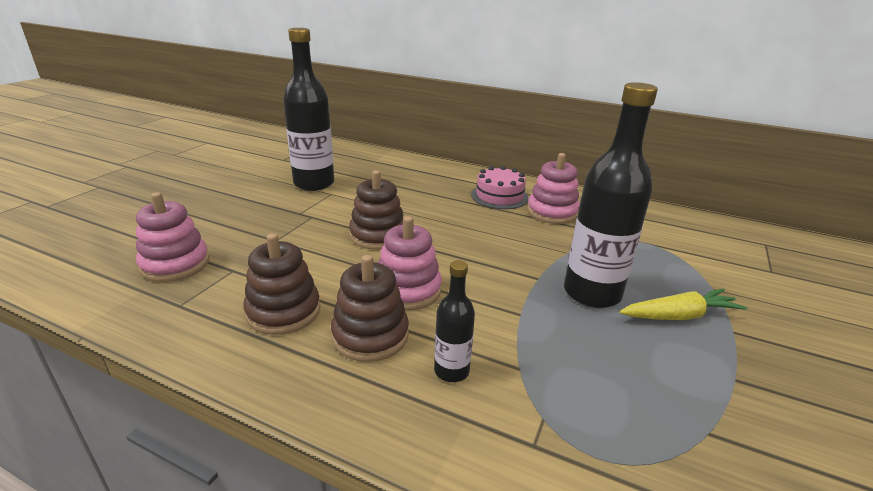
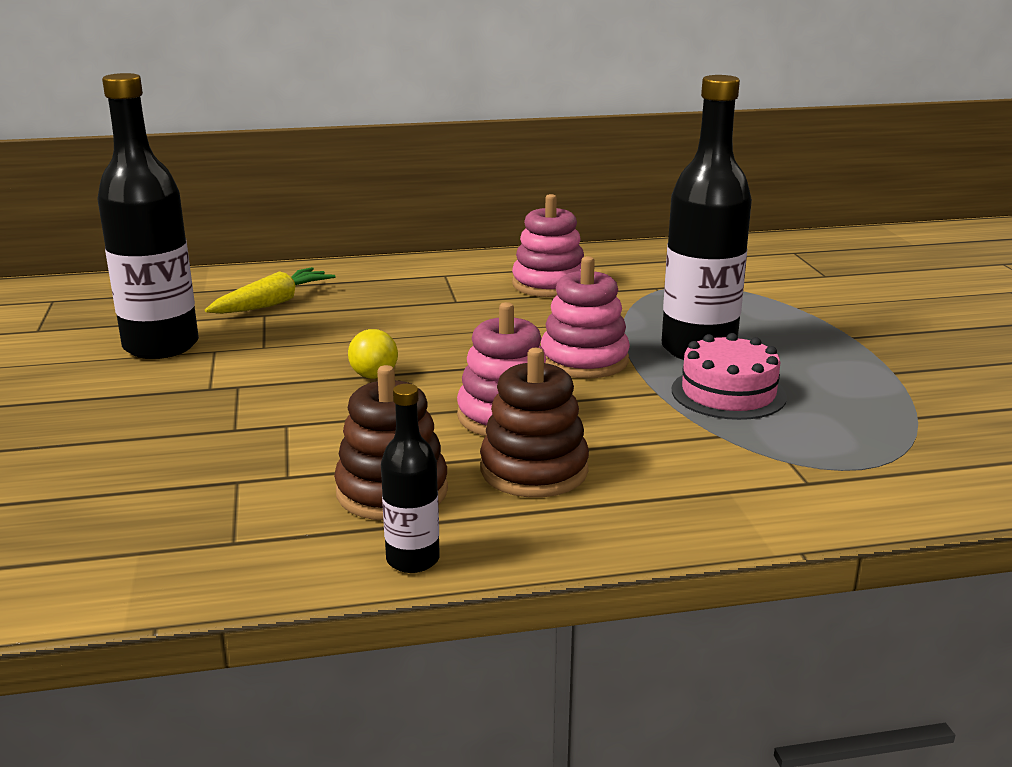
camera: 35 degrees left, 5 degrees down
pink stacking toy [136,192,210,282] -> pink stacking toy moved to [541,256,630,379]
brown stacking toy [349,170,404,250] -> yellow ball [348,329,398,379]
black bottle [434,260,475,382] -> black bottle moved to [381,384,440,573]
pink cake [471,166,529,209] -> pink cake moved to [672,333,787,420]
yellow carrot [620,288,747,320] -> yellow carrot moved to [205,267,336,314]

